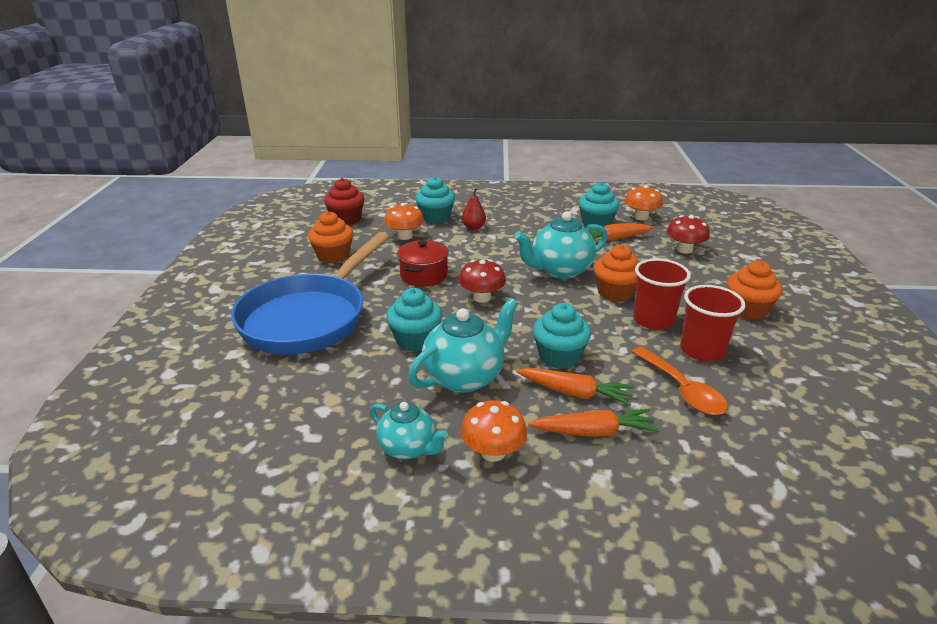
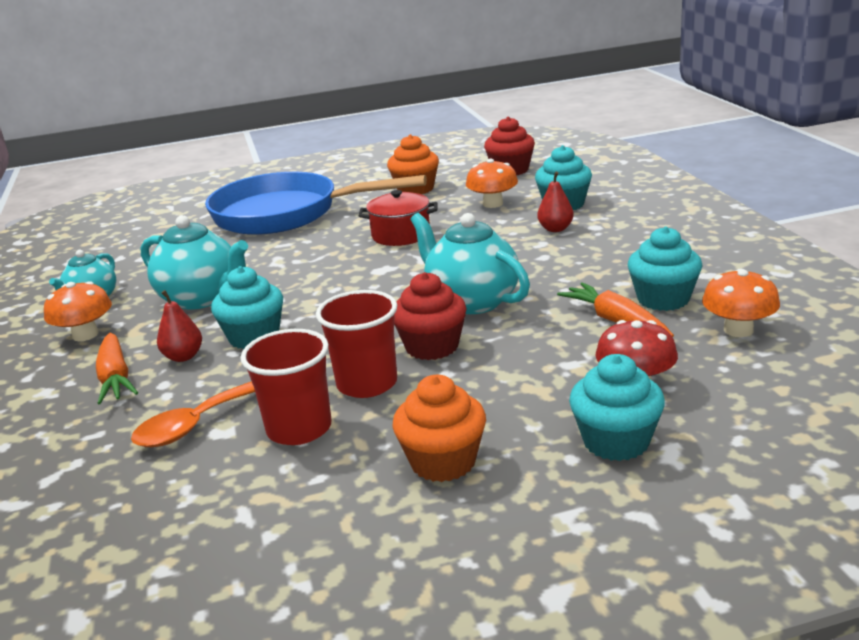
camera: 75 degrees right, 5 degrees down
turquoise cupcake [386,288,442,351] -> turquoise cupcake moved to [569,354,665,461]
red mushroom [459,259,506,303] -> none
orange carrot [516,368,634,406] -> red pear [157,290,202,362]
orange cupcake [594,245,639,302] -> red cupcake [394,272,467,360]

